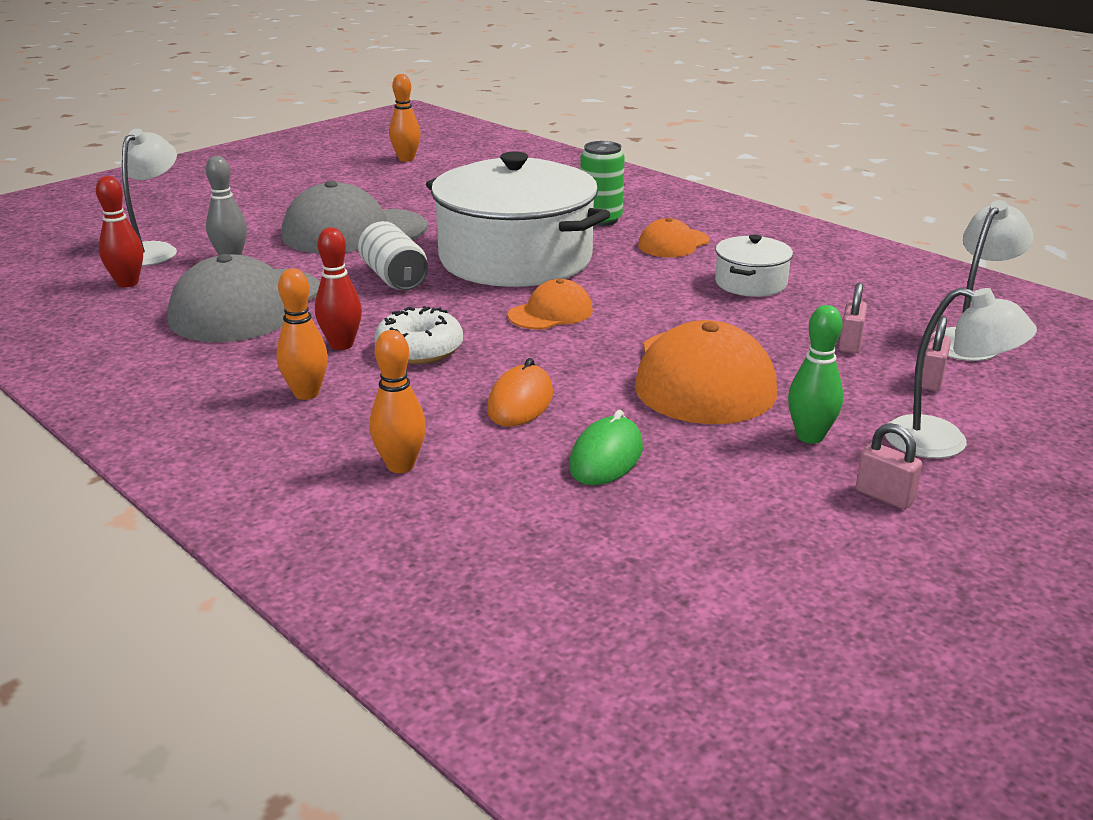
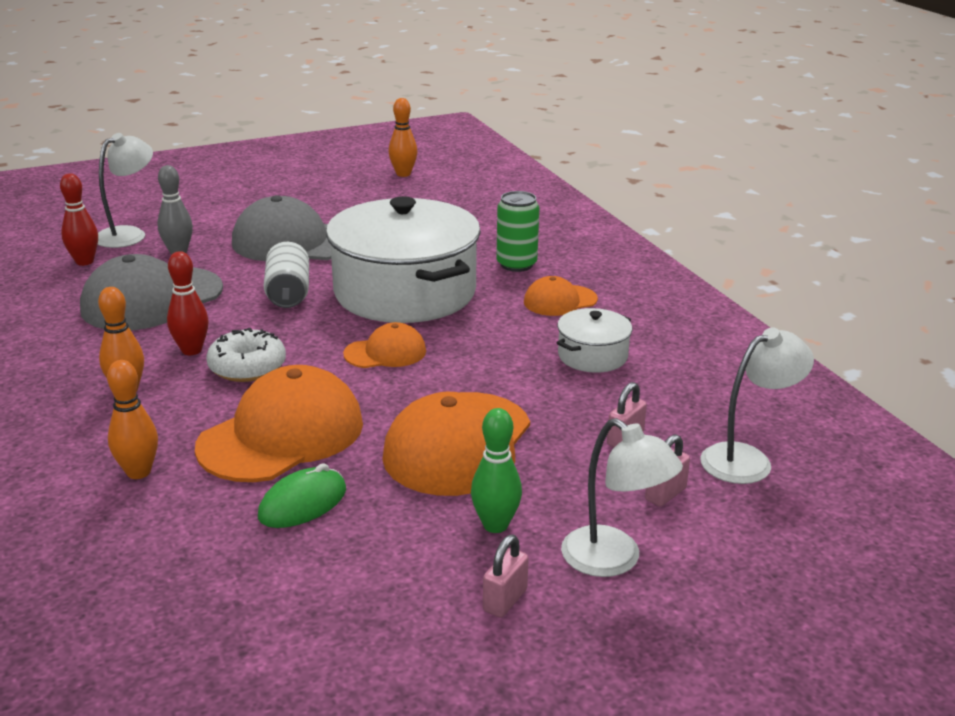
camera: 20 degrees right, 0 degrees up
orange mouse [487,358,553,427] -> orange cap [195,365,363,482]
pink padlock [856,423,922,509] -> pink padlock turned 60 degrees clockwise [483,535,529,618]

